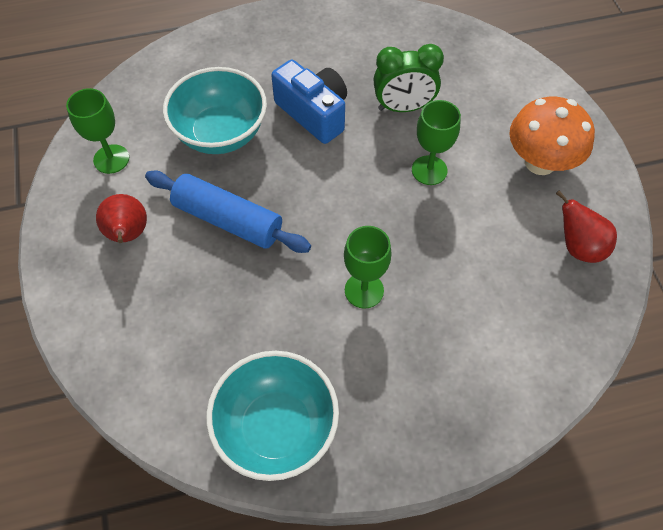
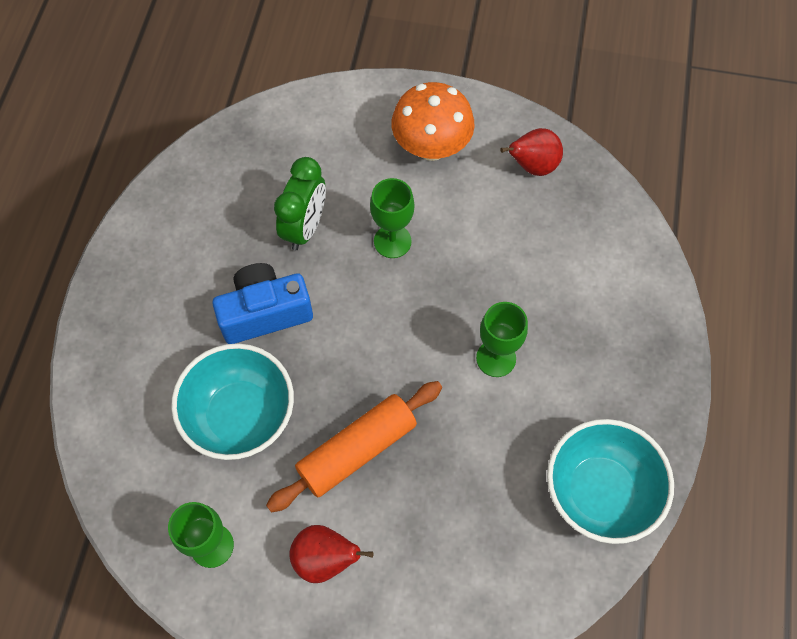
camera: 65 degrees left, 5 degrees up
blue rolling pin [145,170,311,253] -> orange rolling pin [266,381,442,513]

